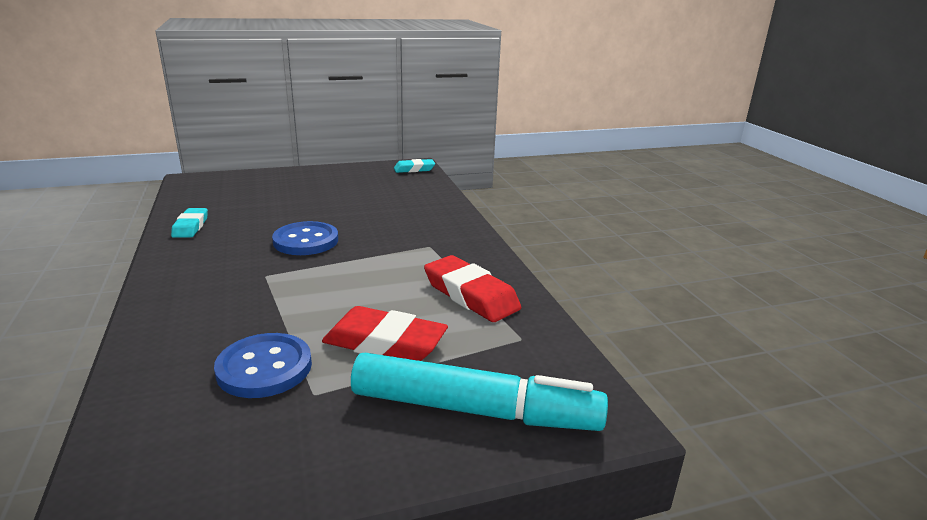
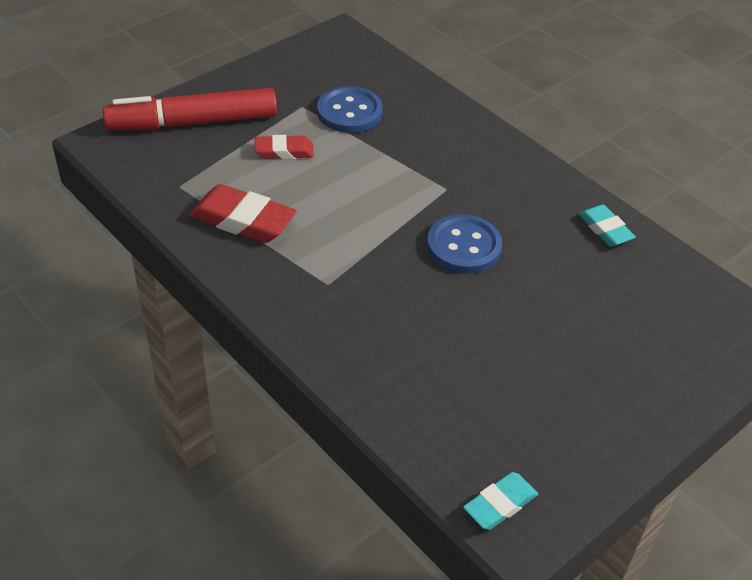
camera: 155 degrees right, 20 degrees up
red eraser [322,306,448,361] -> red eraser [255,135,314,159], size x0.61
turquoise marker [351,353,608,431] -> red marker [103,88,277,130]

